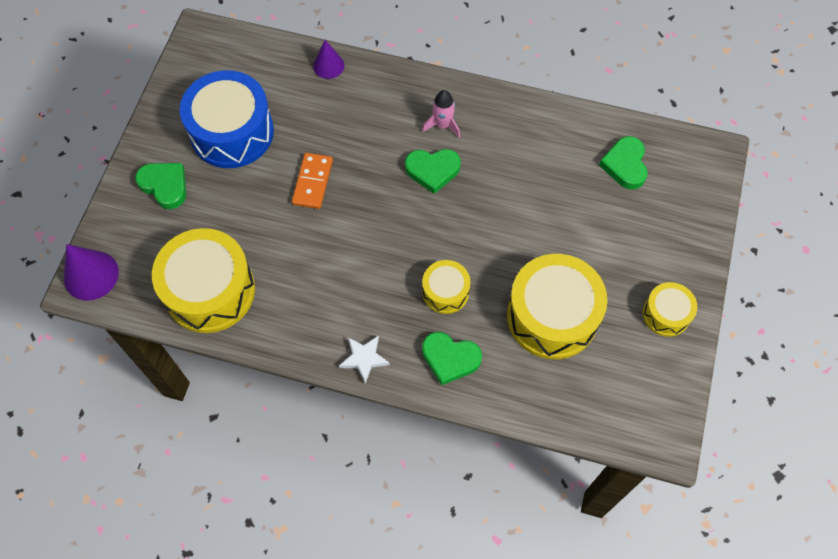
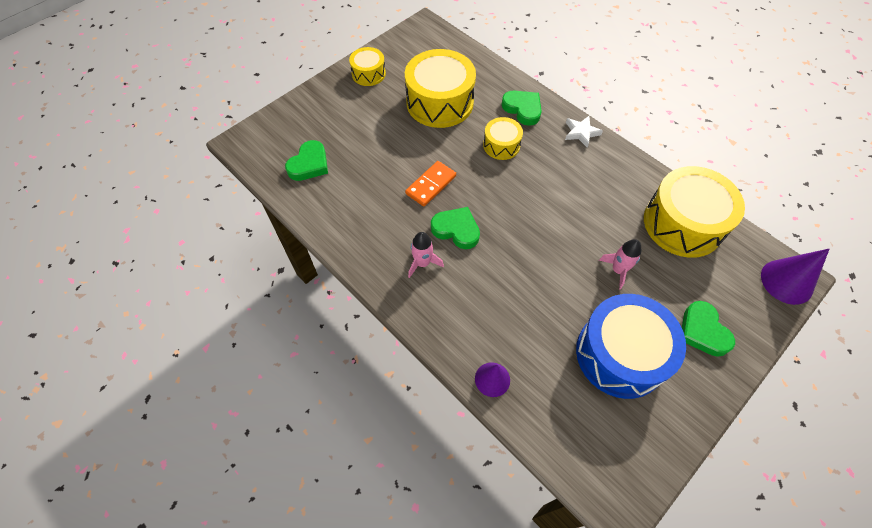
camera: 150 degrees left, 5 degrees down
orange domino [292,153,333,209] -> orange domino moved to [405,161,456,206]
none -> pink rocket [599,239,641,289]

